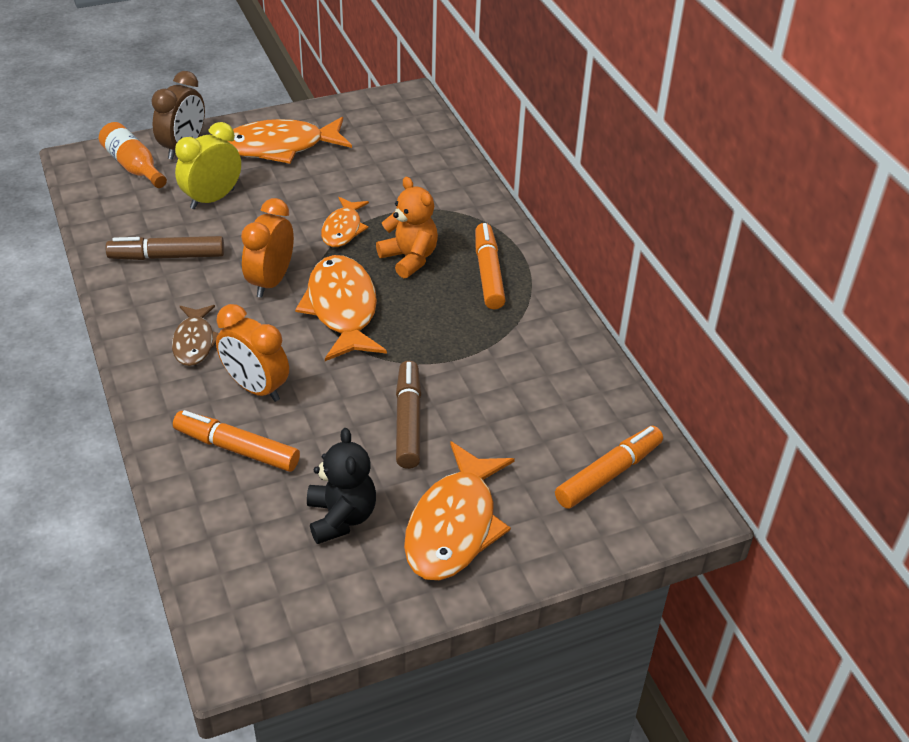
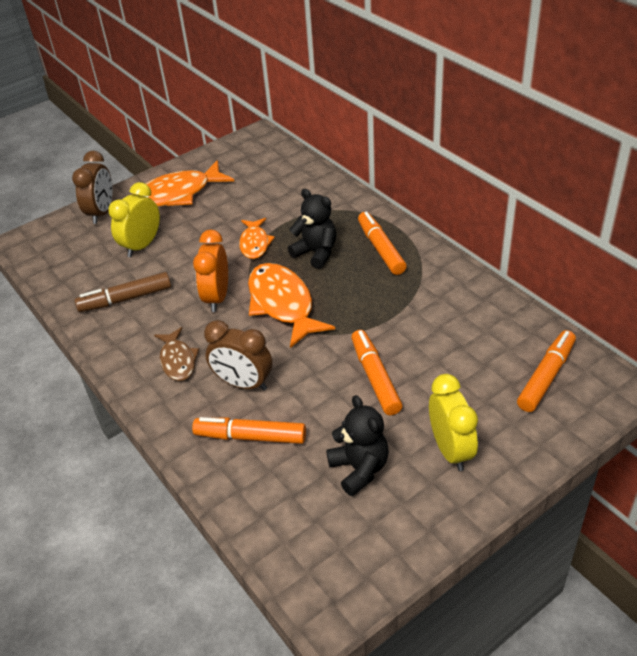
camera: 10 degrees left, 0 degrees up
orange bottle [99,122,167,188] -> none
orange clock [216,304,289,402] -> brown clock [204,320,272,391]
orange teddy bear [376,177,438,278] -> black teddy bear [288,189,336,269]
brown marker [396,361,422,469] -> orange marker [351,330,403,415]
orange fish [404,441,515,580] -> yellow clock [429,374,478,471]

